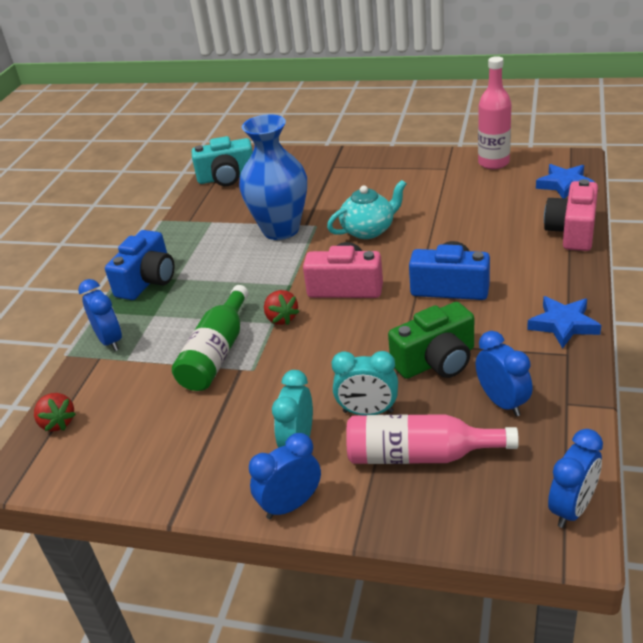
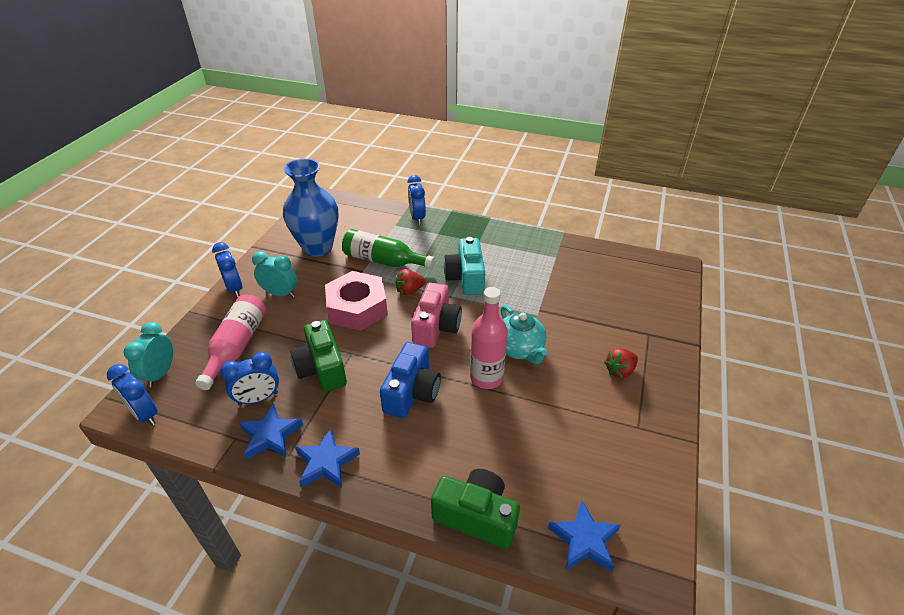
camera: 90 degrees right, 5 degrees up
red strawberry [34,393,76,432] -> red strawberry moved to [604,348,638,378]
blue clock [78,279,122,351] -> blue clock turned 105 degrees clockwise [408,175,426,225]
blue camera [105,230,174,300] -> none
turquoise camera [192,136,253,186] -> turquoise camera moved to [444,237,485,295]
blue vase [239,114,307,240] -> blue vase moved to [283,158,338,257]
turquoise clock [331,351,398,415] -> turquoise clock moved to [124,322,173,387]
pink bottle [478,56,511,169] -> pink bottle moved to [470,287,508,389]
pink camera [544,179,598,251] -> green camera [431,469,520,549]
none -> blue star [239,403,303,459]
none -> pink nut [325,271,388,331]

